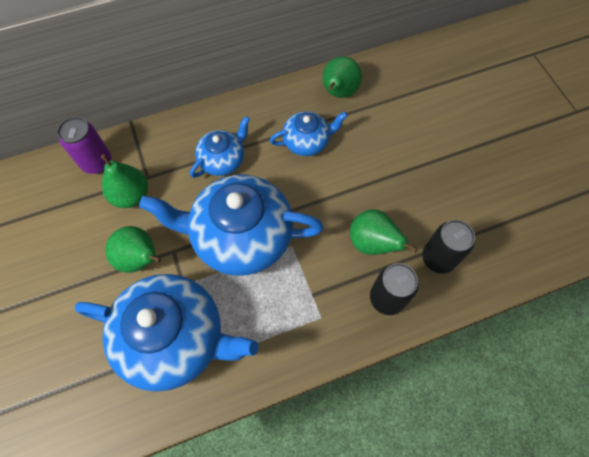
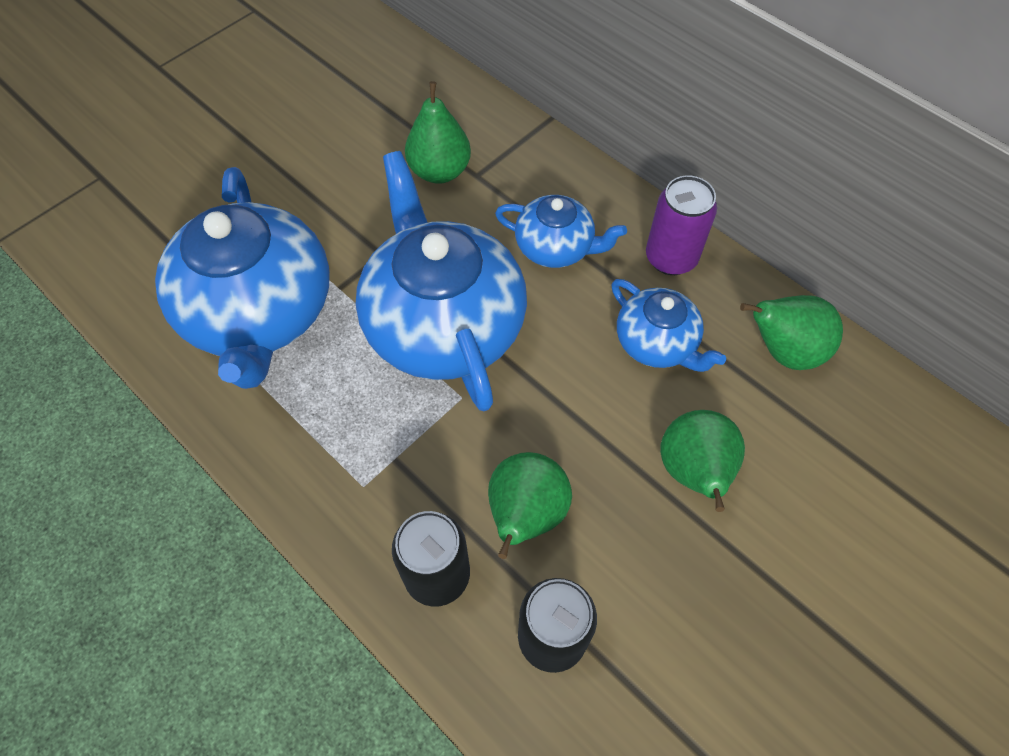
camera: 65 degrees right, 5 degrees down
purple can [57,117,111,174] -> purple can moved to [646,176,717,275]
green pear [105,226,161,273] -> green pear moved to [660,410,745,512]

